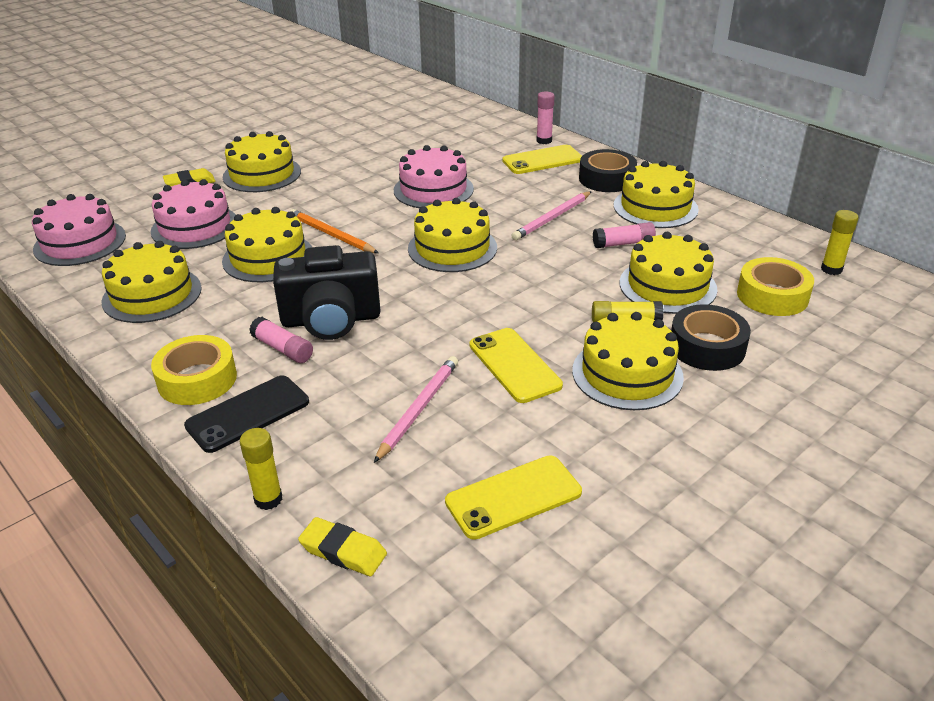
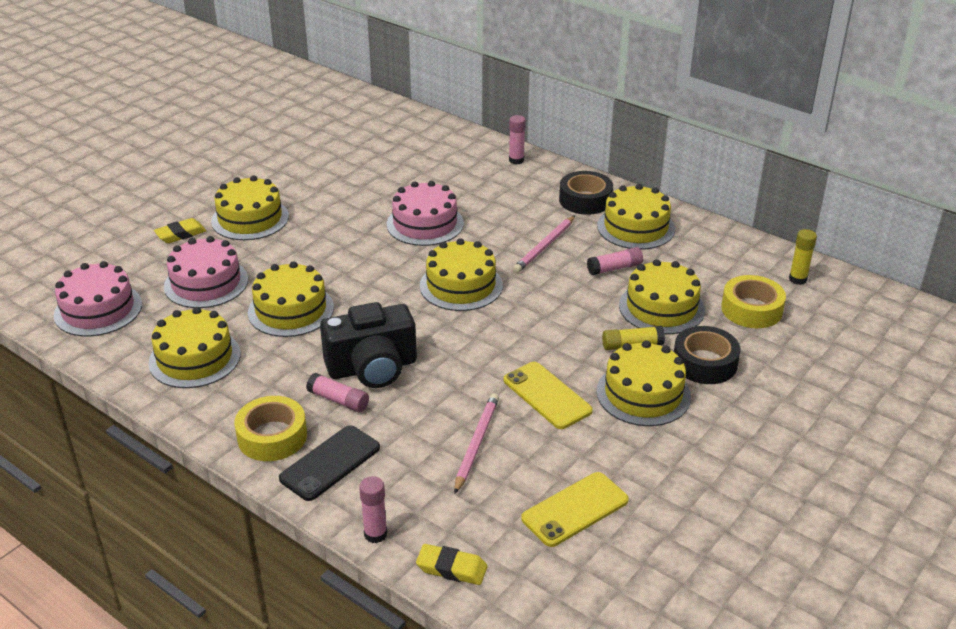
camera: 10 degrees left, 0 degrees up
yellow glue stick [240,428,282,510] -> pink glue stick [359,476,387,543]
orange pencil [289,209,379,253] -> none
yellow phone [502,145,582,174] -> none

